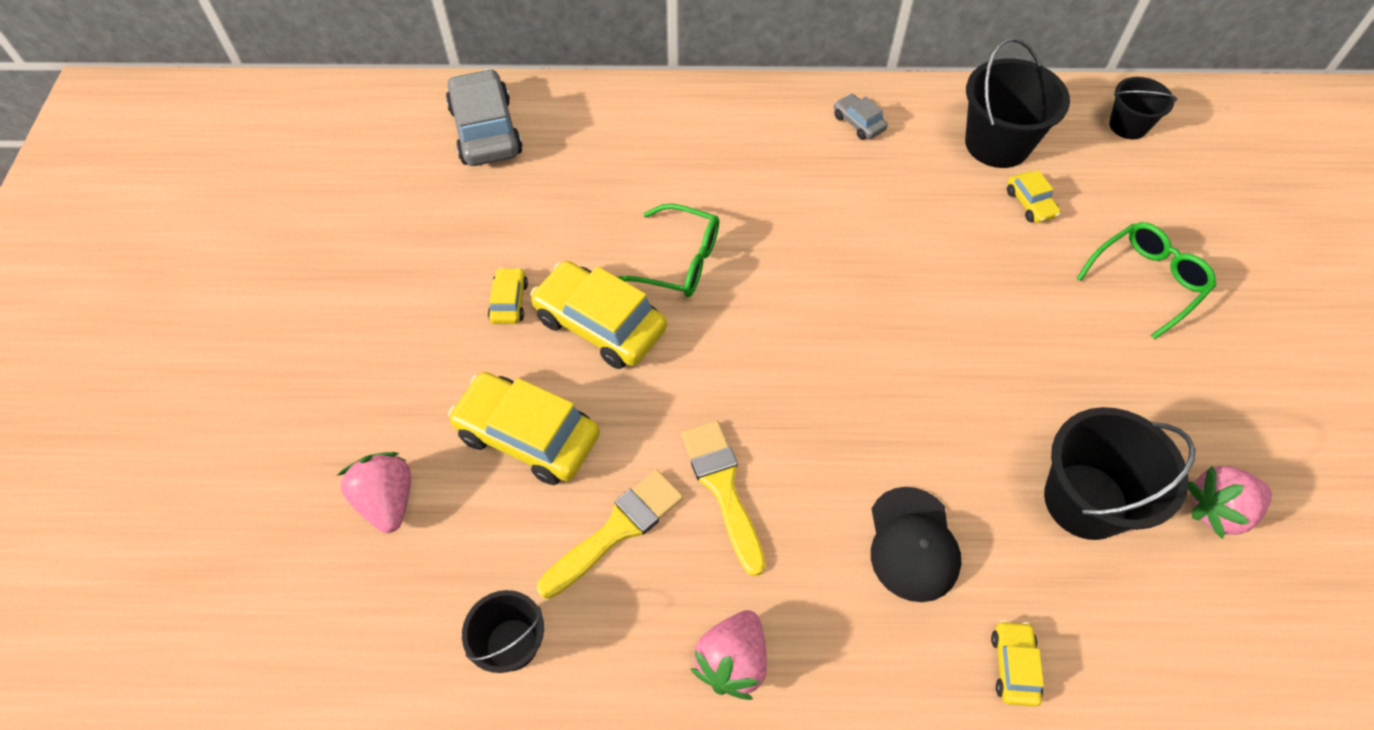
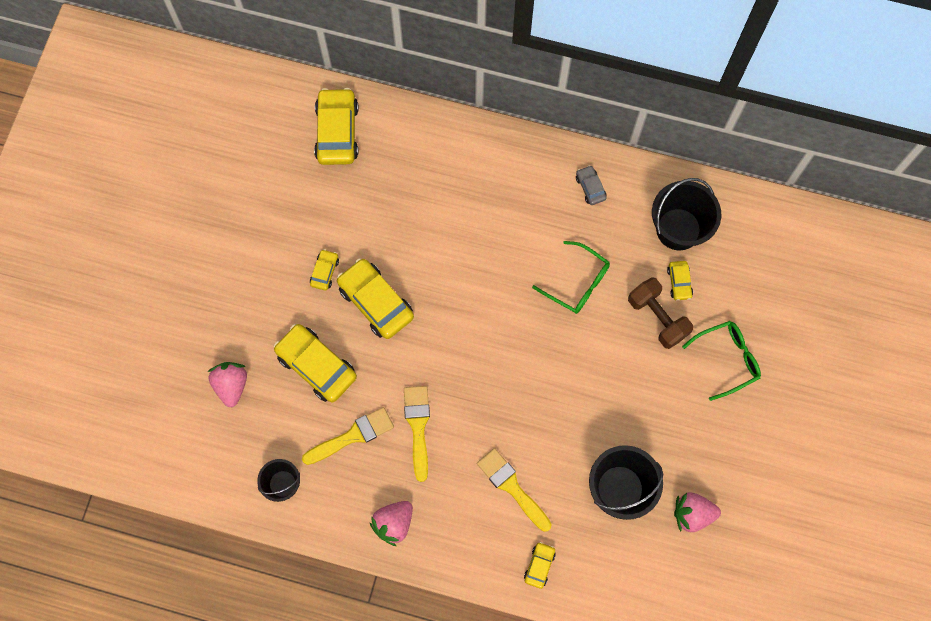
camera: 15 degrees right, 15 degrees up
grey car [446,69,523,166] -> yellow car [314,88,359,165]
green glasses [618,203,719,297] -> green glasses moved to [532,241,610,314]
black cap [871,487,961,602] -> yellow brush [477,448,552,532]
black bucket [1109,77,1177,139] -> none
none -> brown dumbbell [628,277,693,349]

